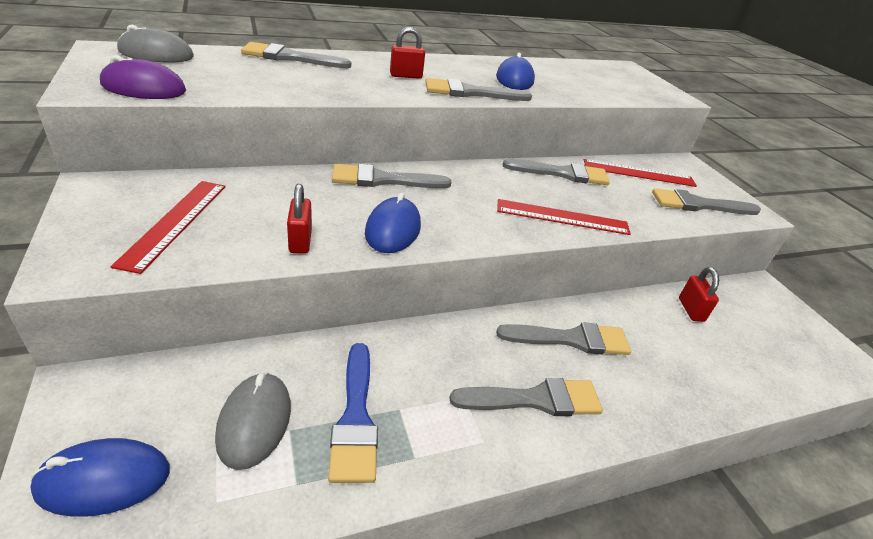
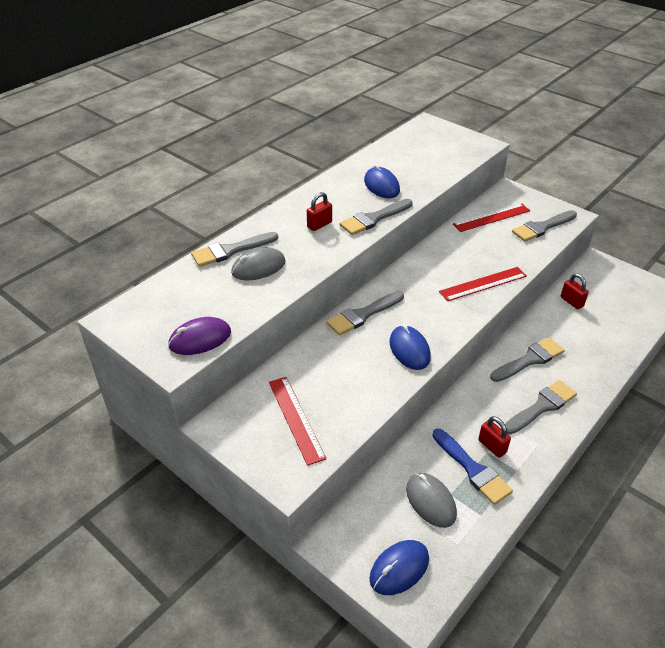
camera: 25 degrees left, 5 degrees up
grey mouse [117,25,194,63] -> grey mouse moved to [231,247,286,280]
red padlock [287,184,312,254] -> red padlock moved to [478,416,511,458]
grey brush [503,159,610,185] -> none

